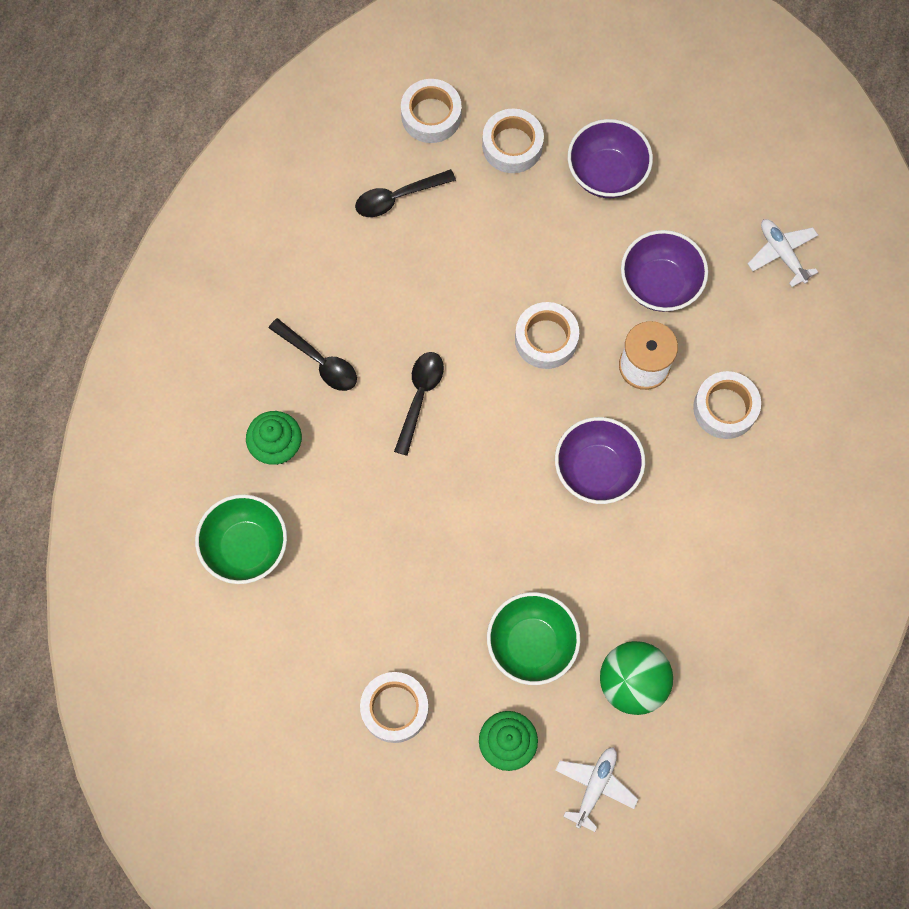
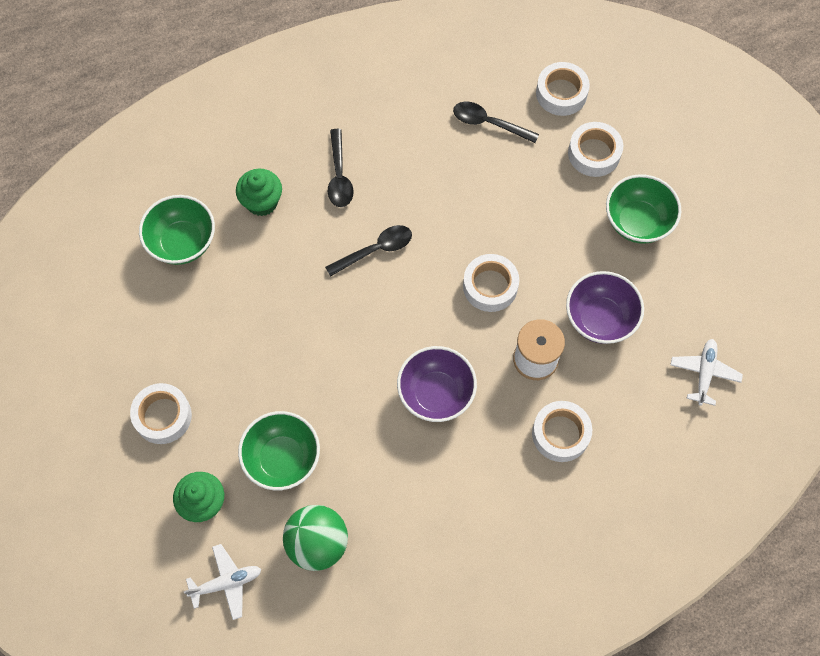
camera: 45 degrees right, 5 degrees down
purple bowl [568,119,653,198] -> green bowl [606,174,681,244]

